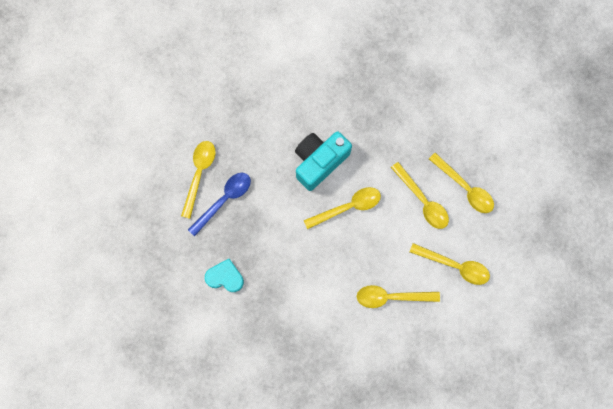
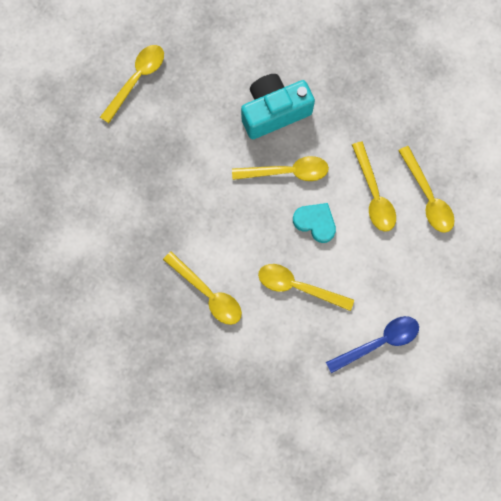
camera: 20 degrees right, 0 degrees up
blue spoon [188,173,251,236] -> blue spoon moved to [326,316,419,373]
turquoise heart [205,259,244,292] -> turquoise heart moved to [293,203,336,243]
yellow spoon [410,243,490,285] -> yellow spoon moved to [163,251,242,325]

